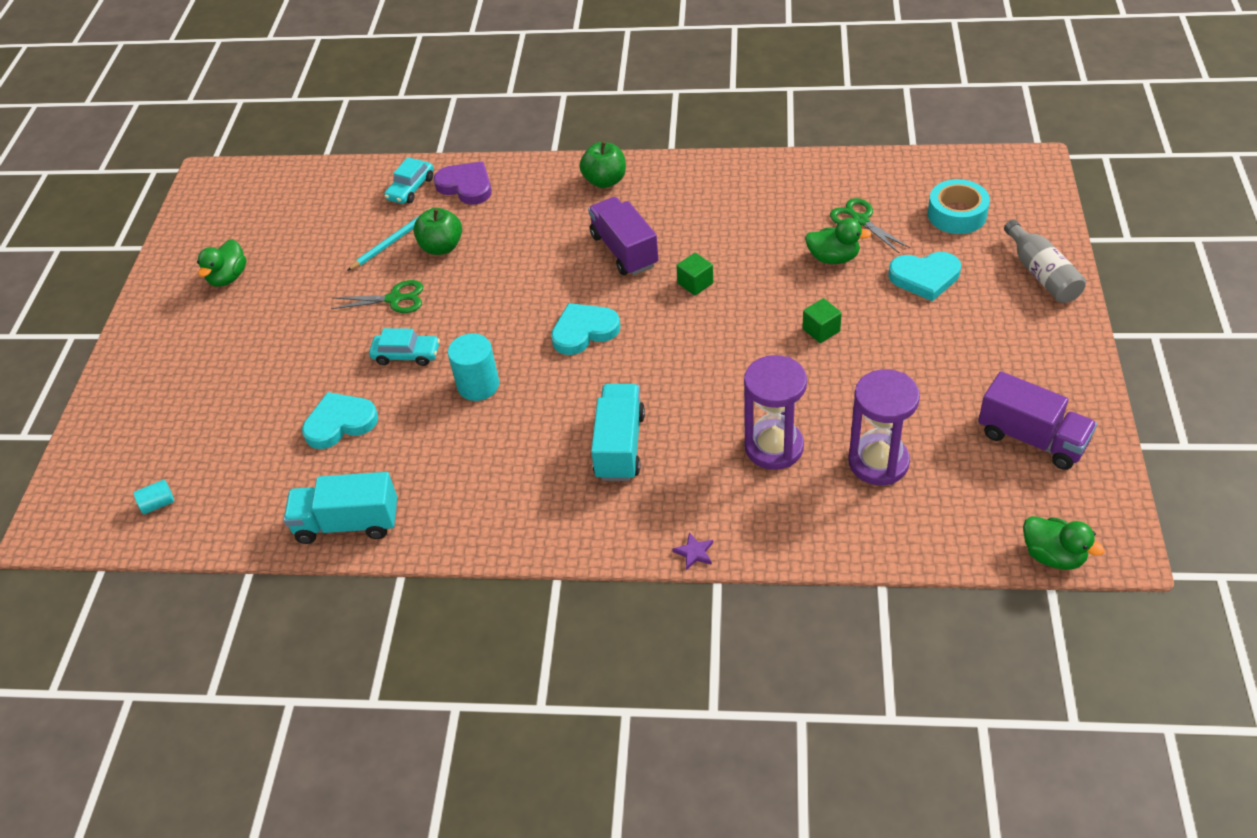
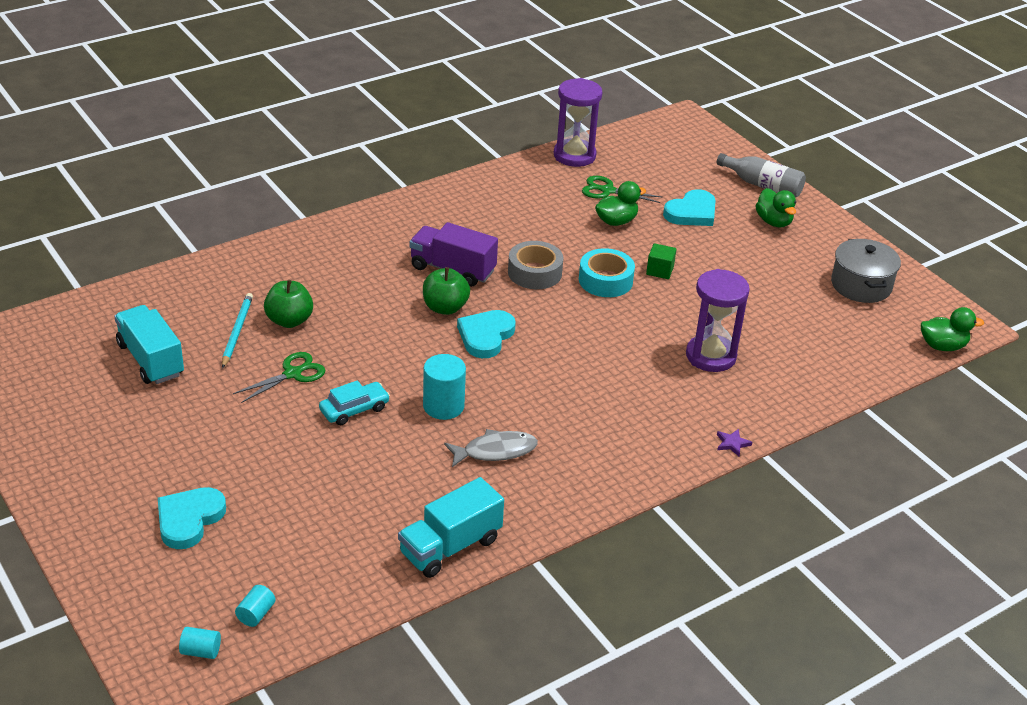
camera: 45 degrees left, 10 degrees down
green duck [197,239,247,287] -> green duck moved to [755,188,796,227]
turquoise heart [302,392,378,449] -> turquoise heart moved to [158,487,226,549]
turquoise car [384,157,434,204] -> none
purple heart [434,162,492,205] -> none
green apple [580,142,626,188] -> green apple moved to [423,267,470,315]
turquoise truck [591,384,645,481] -> turquoise truck moved to [114,305,184,384]
green cube [676,253,713,296] -> grey tape [508,241,563,289]
purple hourglass [848,369,920,485] -> purple hourglass moved to [554,78,603,167]
turquoise tape [928,179,990,234] -> turquoise tape moved to [579,248,635,297]
purple truck [978,371,1097,470] -> grey pot [831,239,901,303]
none -> turquoise cylinder [179,627,221,659]
none -> grey fish [444,429,538,467]

